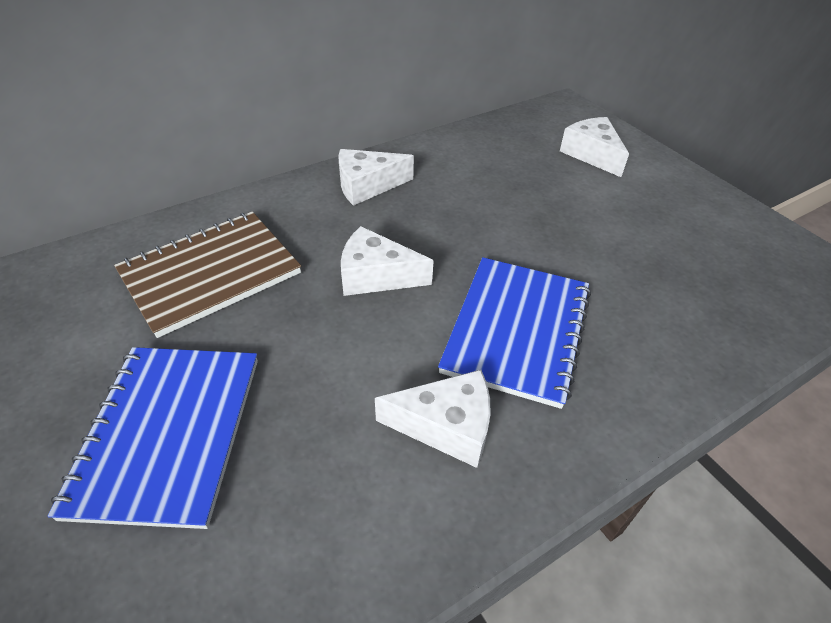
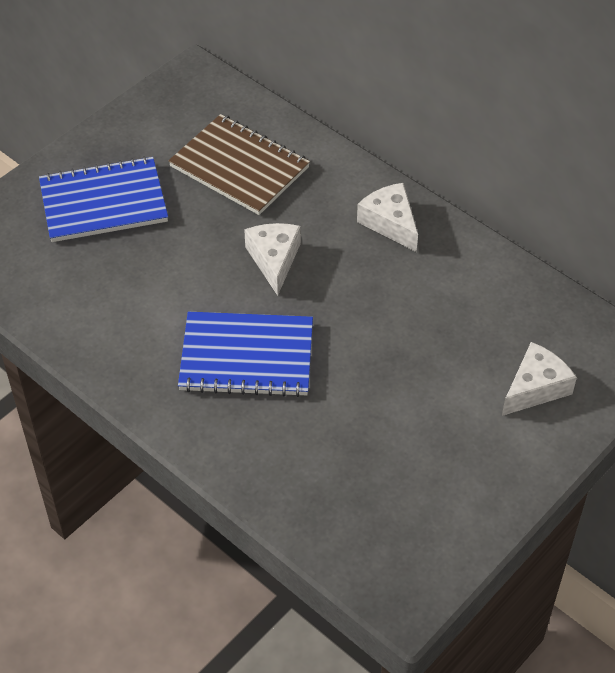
camera: 75 degrees right, 5 degrees up
white cheese [375,370,491,468] -> none

